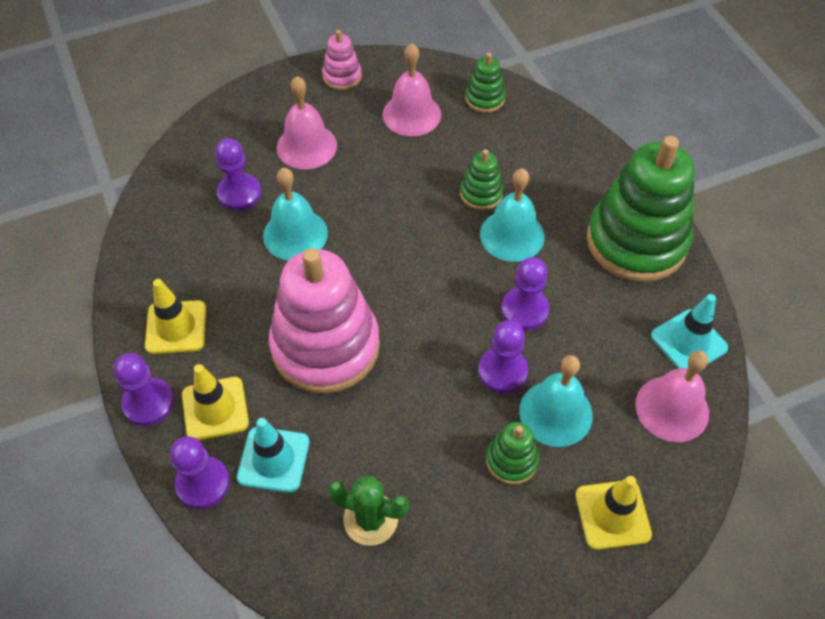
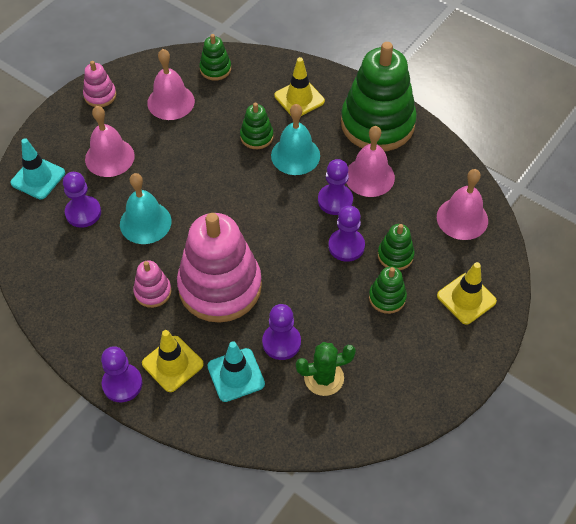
camera: 30 degrees left, 0 degrees up
yellow traffic cone [145,279,206,354] -> yellow traffic cone moved to [274,57,325,116]
purple pawn [170,436,230,509] -> purple pawn moved to [262,304,301,360]
turquoise bell [519,355,593,447] -> green stacking toy [378,224,415,270]
turquoise traffic cone [651,294,728,369] -> turquoise traffic cone moved to [11,138,65,199]
none -> pink stacking toy [133,260,171,308]
none -> pink bell [347,126,395,197]

